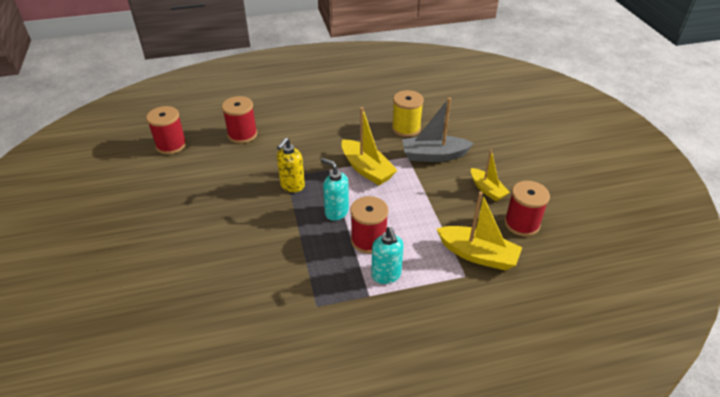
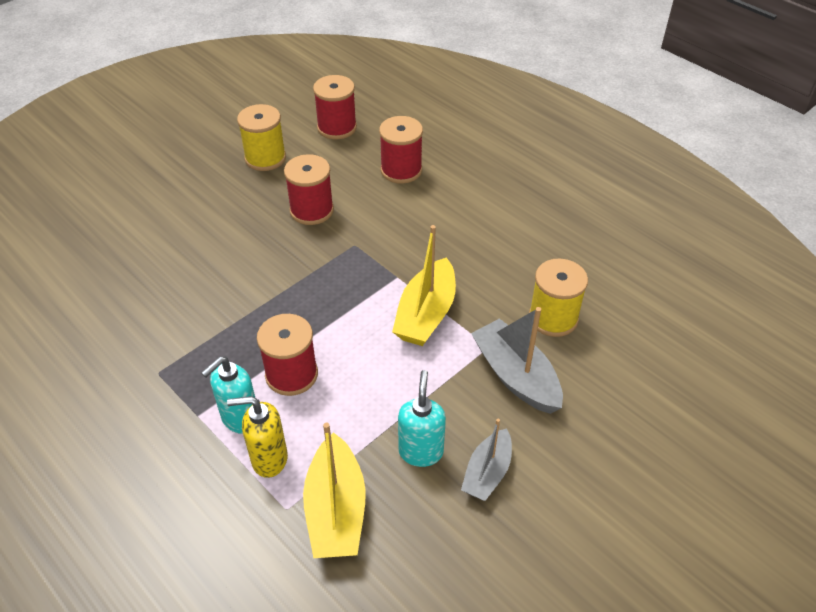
camera: 60 degrees right, 5 degrees up
yellow soap dispenser [277,138,305,192] -> yellow soap dispenser moved to [227,396,288,478]
turquoise soap dispenser [321,158,349,221] -> turquoise soap dispenser moved to [398,370,446,467]
yellow boat [471,150,510,201] -> grey boat [461,419,512,501]
red spool [504,181,550,236] -> red spool moved to [284,154,334,225]
none -> yellow spool [237,104,286,171]

